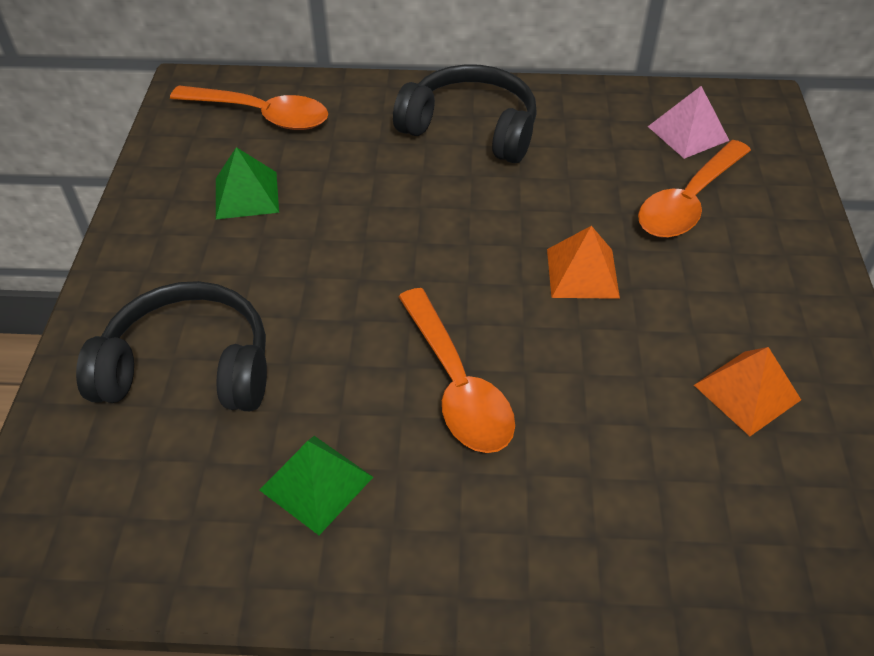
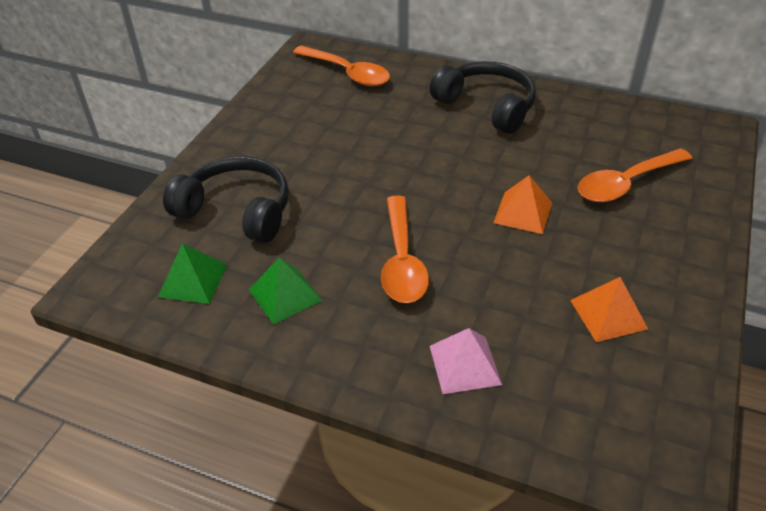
camera: 20 degrees right, 5 degrees down
green pyramid [216,147,279,219] -> green pyramid moved to [158,243,227,304]
pink pyramid [648,86,730,159] -> pink pyramid moved to [430,328,502,394]

